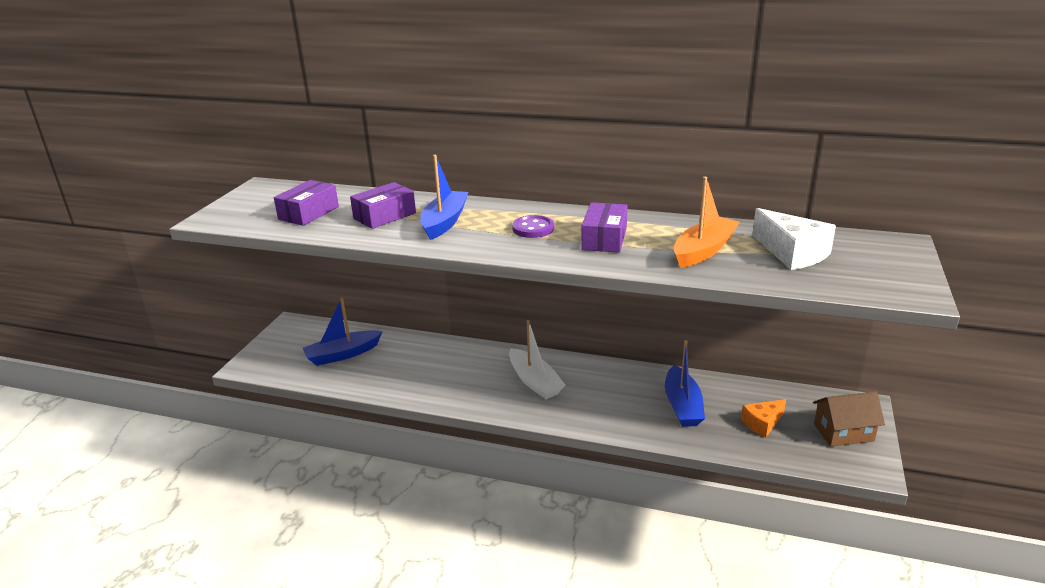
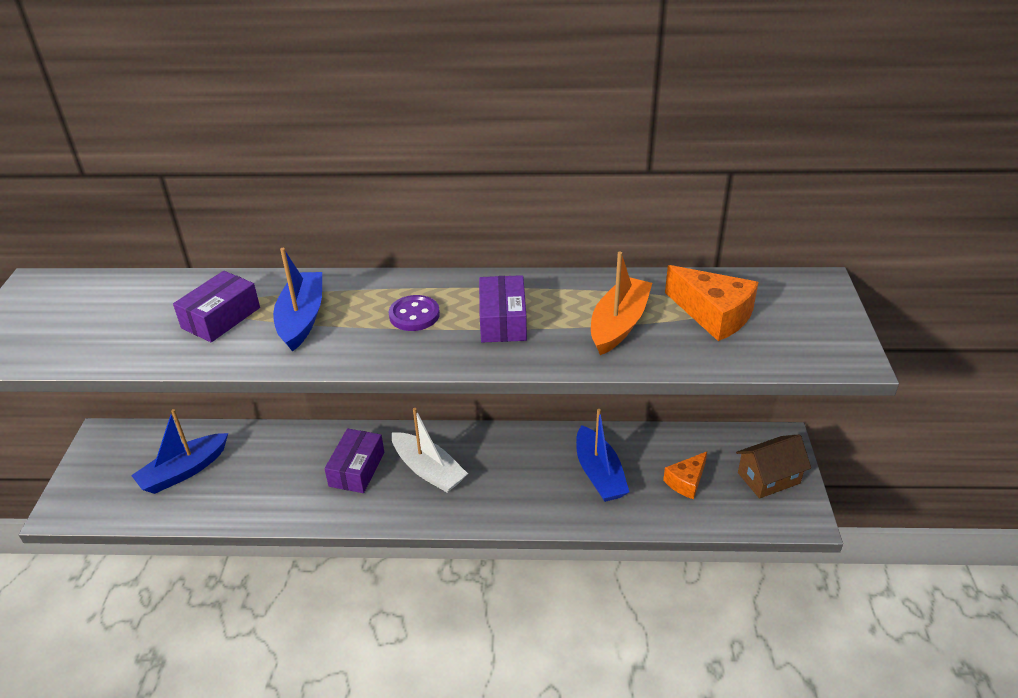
camera: 15 degrees left, 10 degrees up
purple box [274,180,339,226] -> purple box moved to [324,428,384,493]
white cheese [752,208,836,270] -> orange cheese [665,265,759,341]

